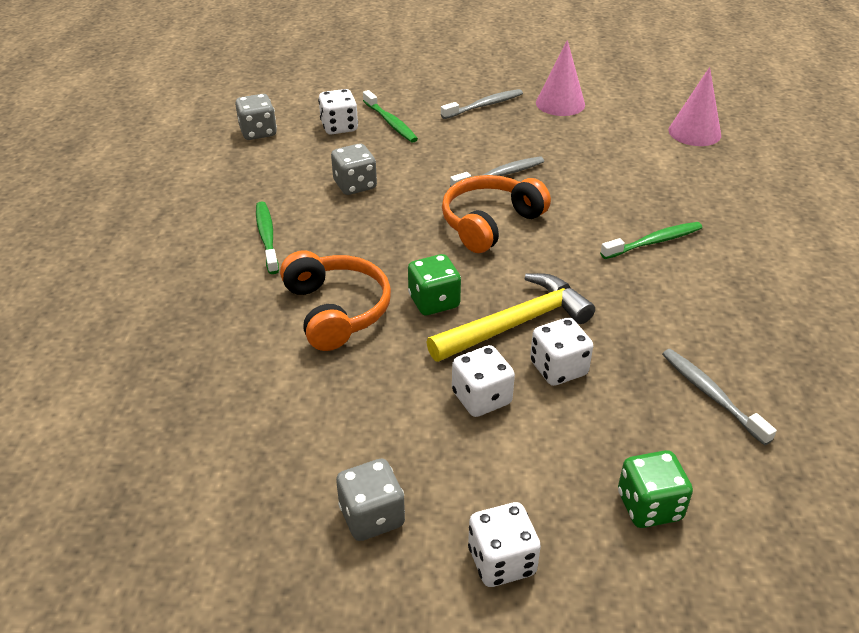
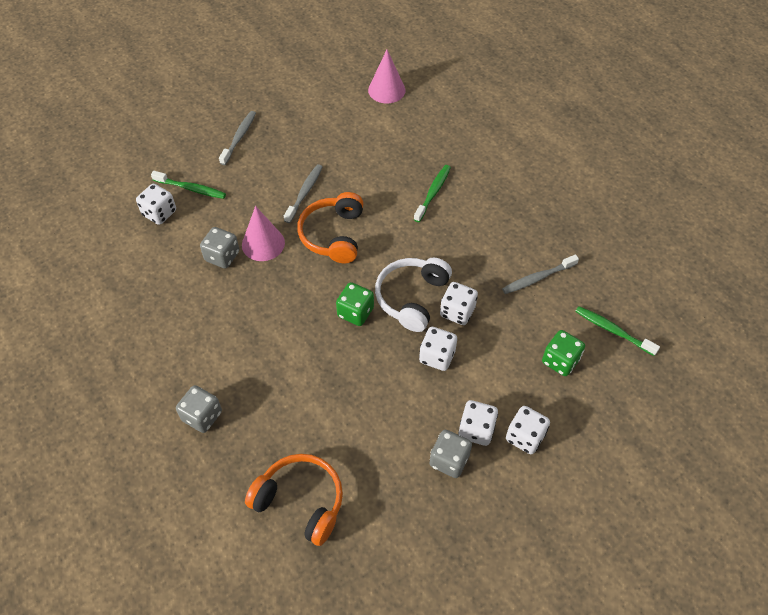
camera: 40 degrees left, 15 degrees up
grey dice [235,94,277,140] -> grey dice moved to [176,385,222,433]
green toothbrush [256,201,279,274] -> green toothbrush moved to [575,306,660,356]
orange headphones [280,250,391,351] -> orange headphones moved to [245,454,343,546]
yellow hammer [427,273,595,362] -> white headphones [375,257,452,332]
pink cone [536,40,585,116] -> pink cone moved to [242,206,285,261]
grey toothbrush [662,349,777,446] -> grey toothbrush turned 45 degrees counterclockwise [502,254,579,294]
none -> white dice [459,400,498,446]

